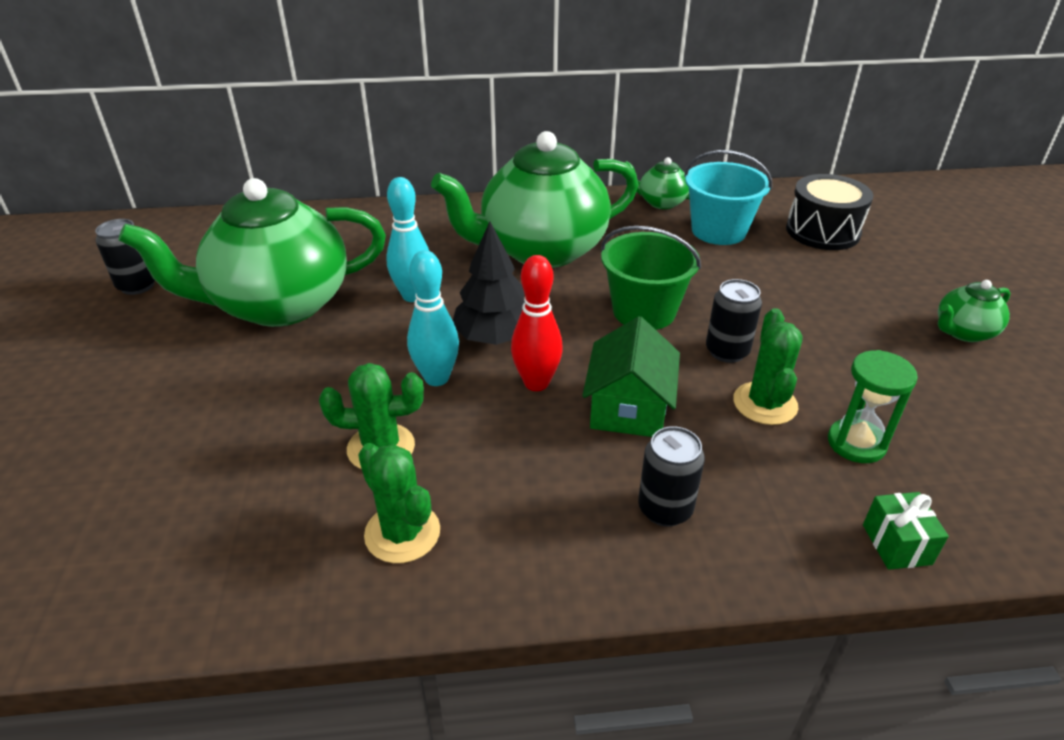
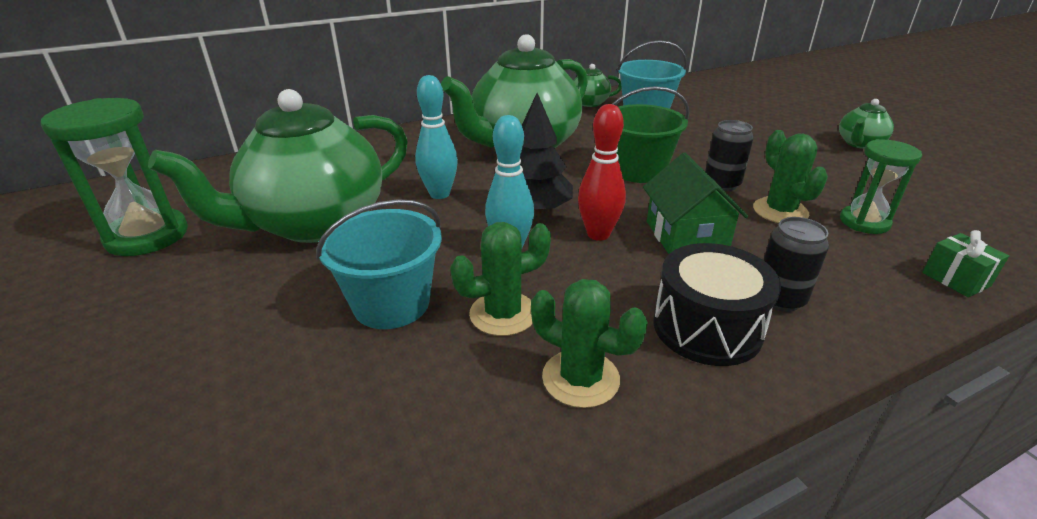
camera: 20 degrees left, 5 degrees down
black can [95,219,155,295] -> green hourglass [41,98,188,256]
black drum [786,174,873,250] -> black drum moved to [653,243,781,366]
none -> turquoise bucket [316,199,442,329]

